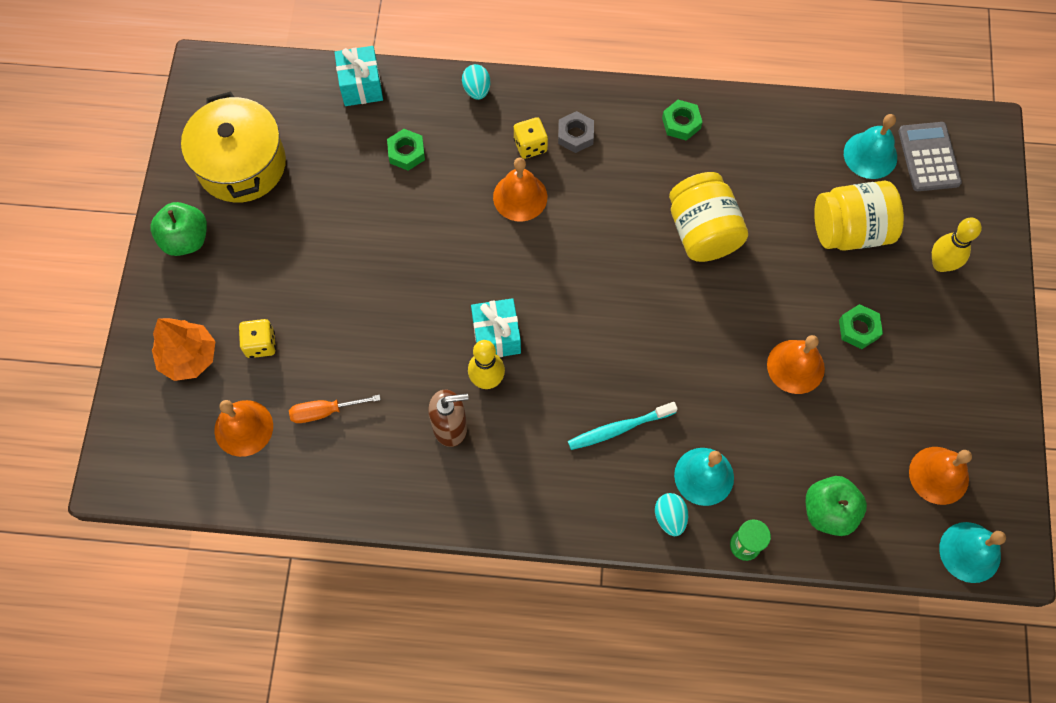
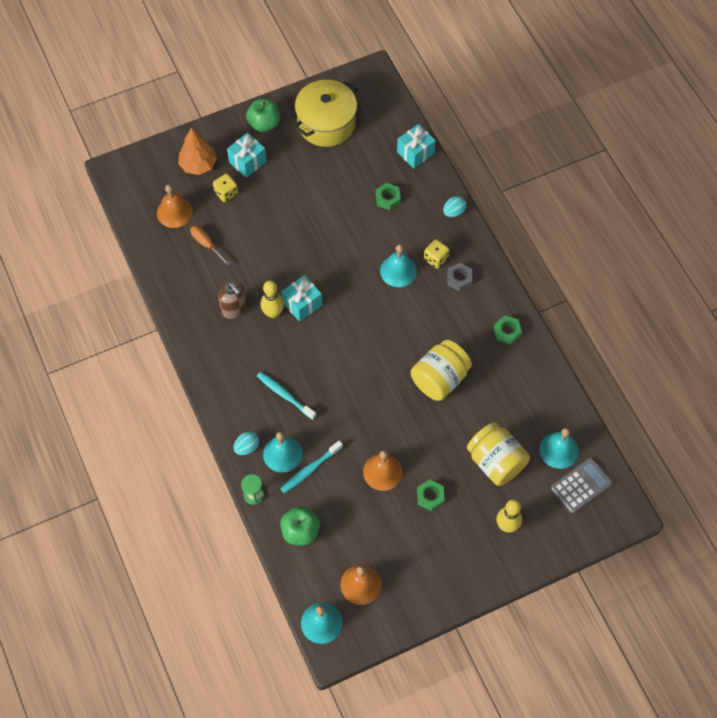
camera: 60 degrees right, 5 degrees down
orange bell [493,157,547,222] -> turquoise bell [380,244,417,287]
none -> turquoise gift [227,133,267,178]
none -> turquoise toothbrush [281,441,343,493]

